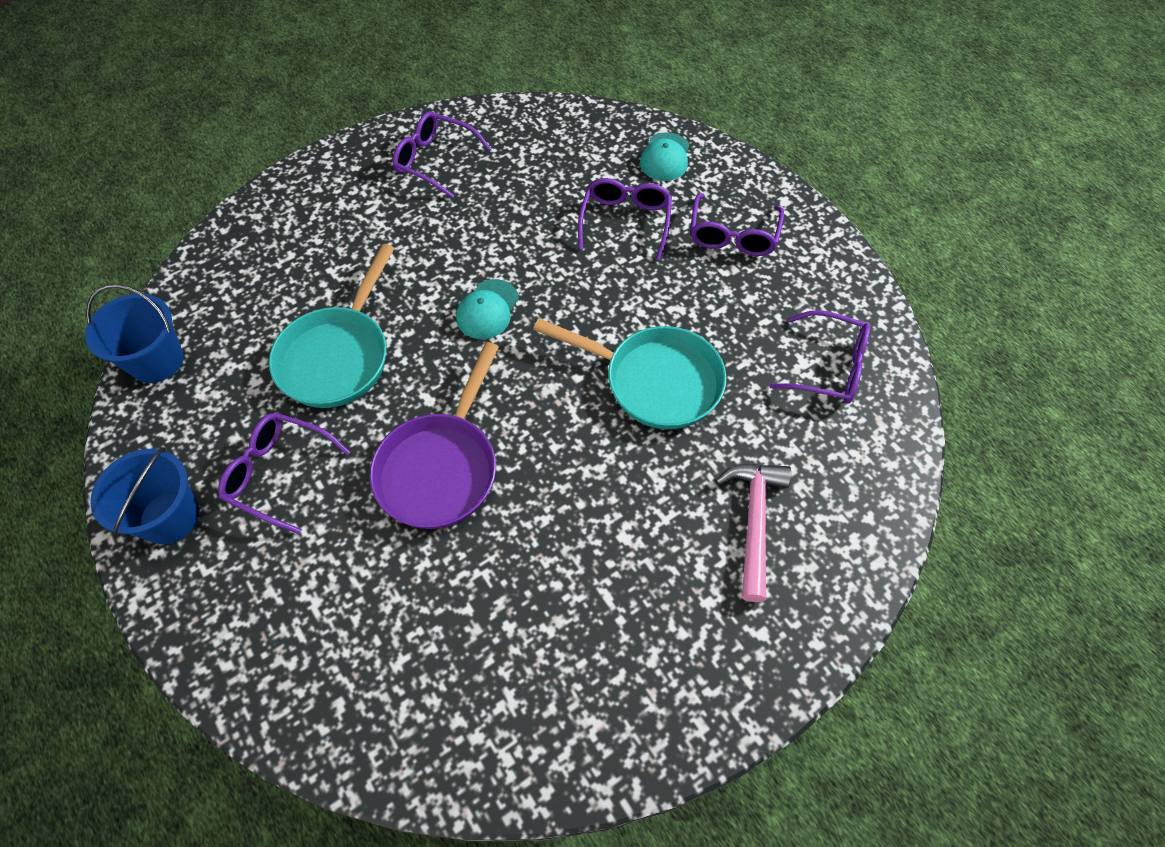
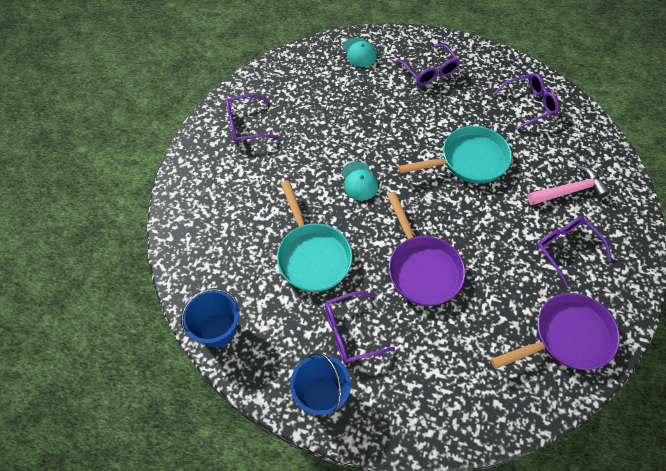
camera: 40 degrees left, 0 degrees up
purple glasses [578,178,672,260] -> purple glasses moved to [537,216,611,288]
pink hammer [715,464,791,602] -> pink hammer turned 105 degrees clockwise [527,165,610,205]
none -> purple pan [490,293,620,370]

